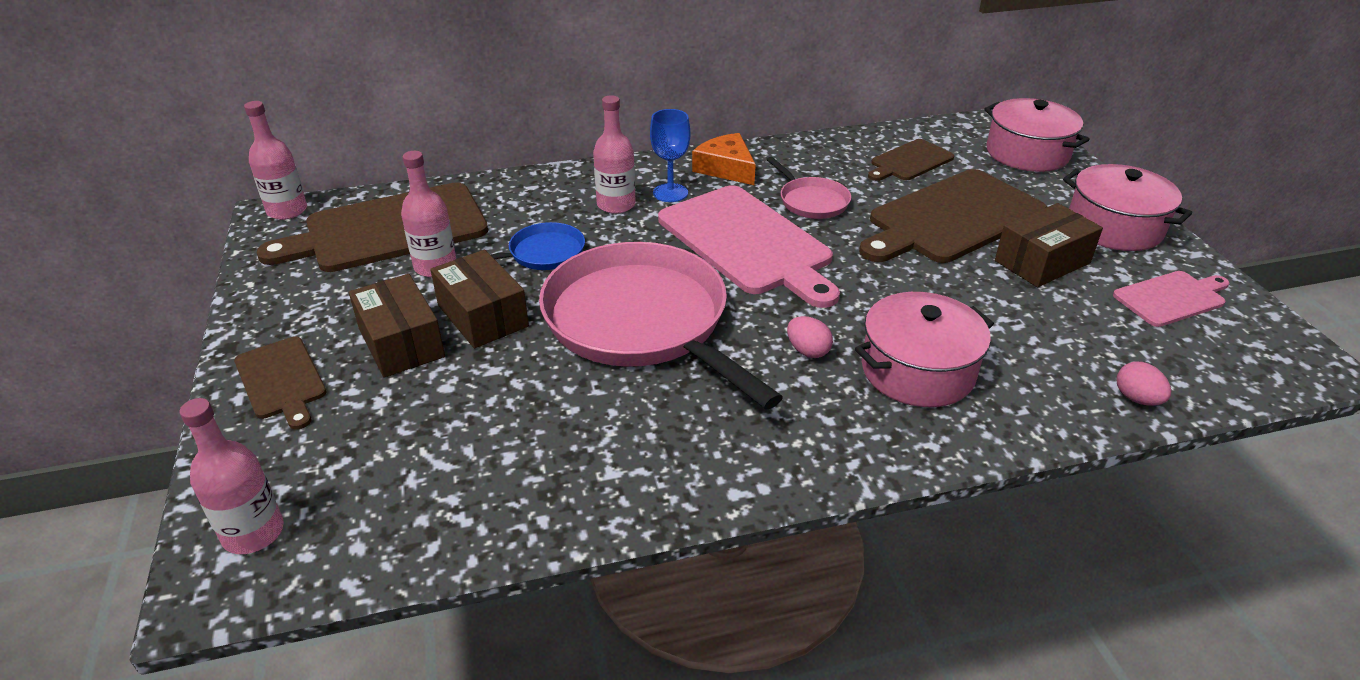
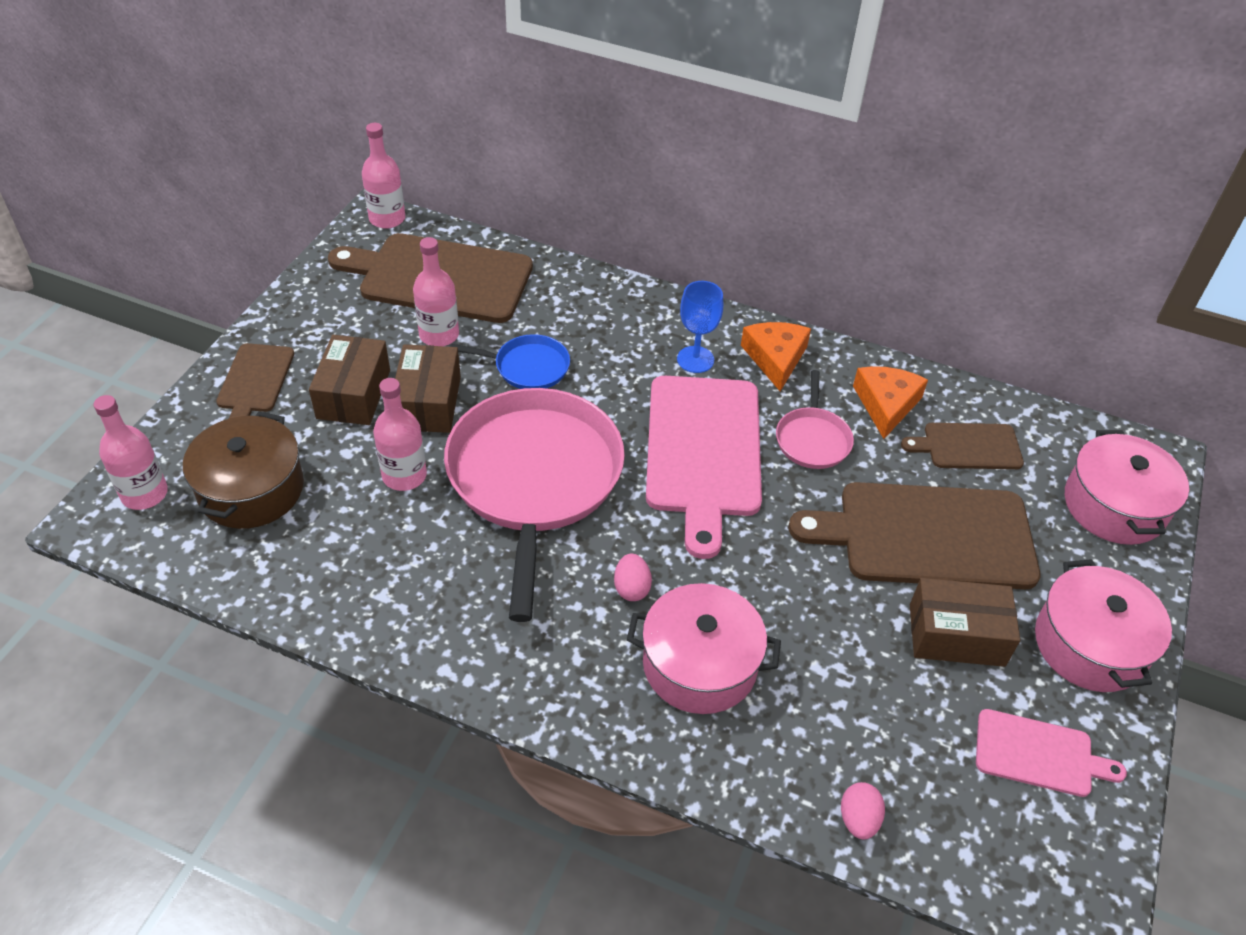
camera: 35 degrees right, 10 degrees up
pink bottle [593,95,636,214] -> pink bottle moved to [373,378,427,491]
none -> brown pot [183,412,304,529]
none -> orange cheese [853,366,928,439]

